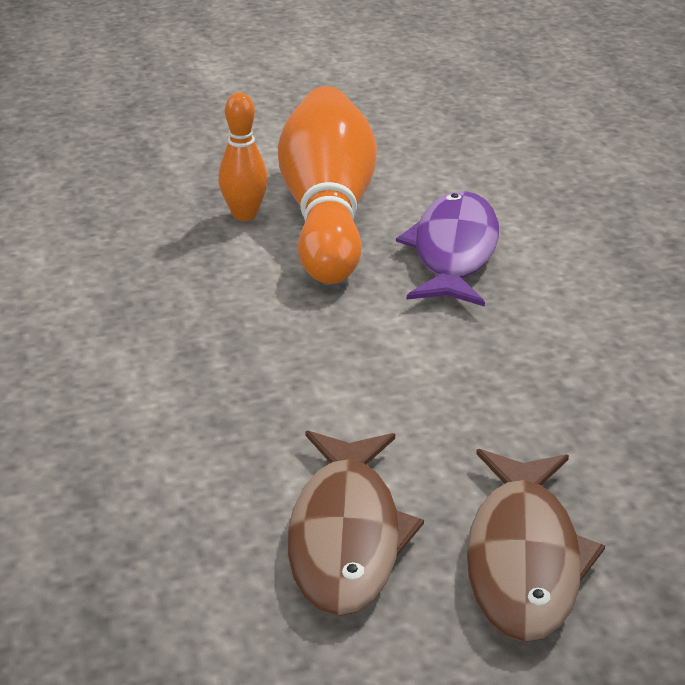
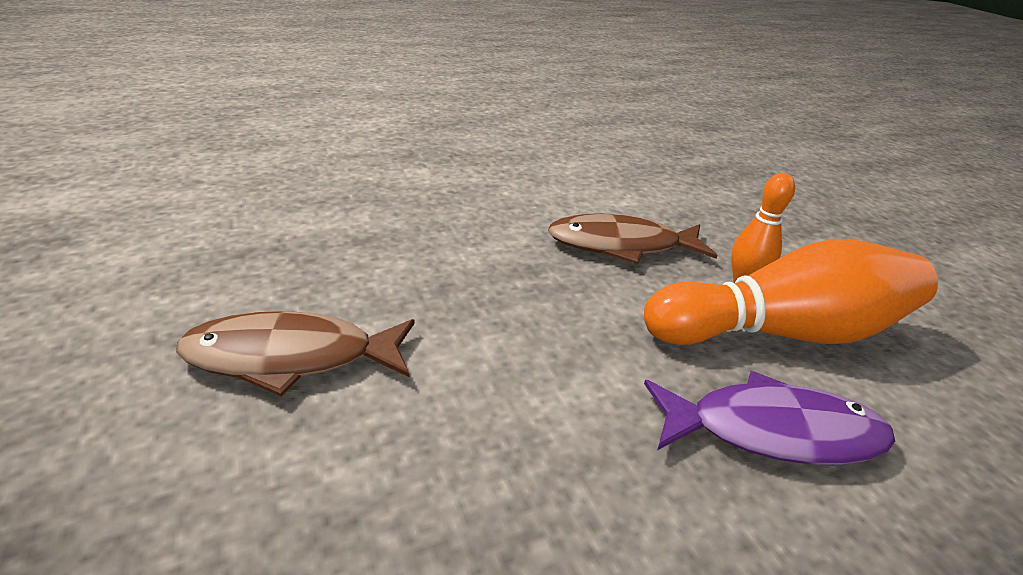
camera: 80 degrees right, 0 degrees up
brown fish [467,449,605,642] -> brown fish moved to [548,213,718,264]

